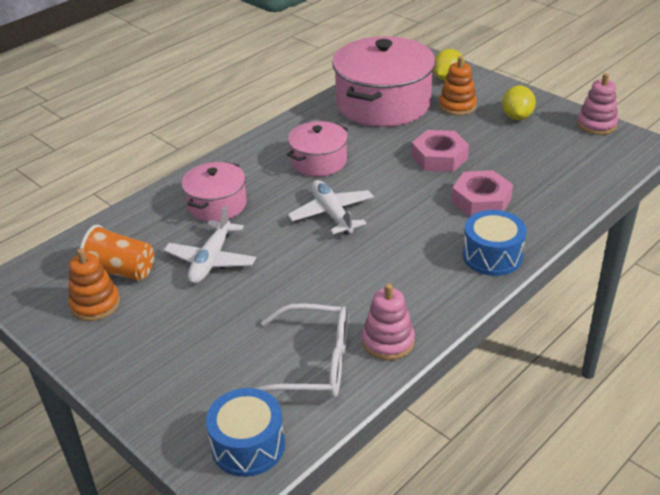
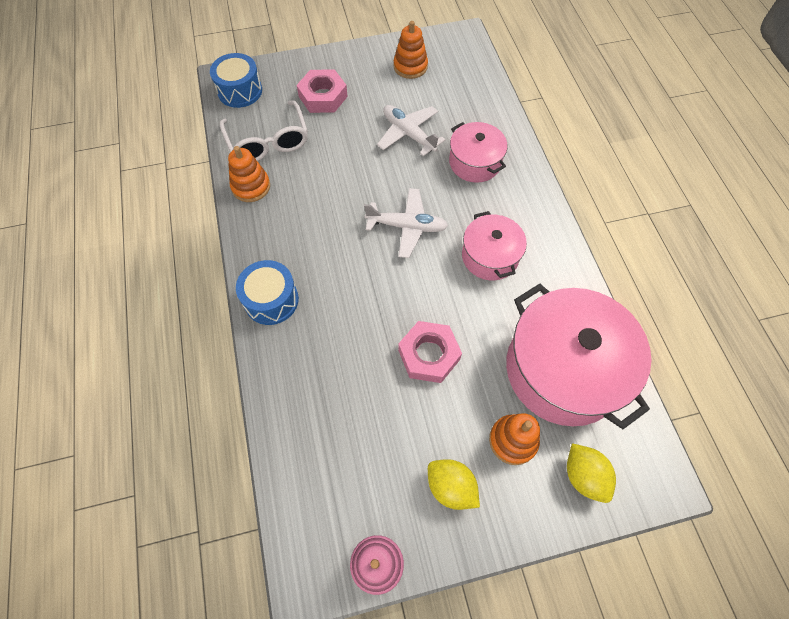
camera: 120 degrees right, 25 degrees up
orange cup [80,225,154,281] -> none
white glasses [255,303,349,398] -> white glasses turned 60 degrees counterclockwise [220,101,308,161]
pink stacking toy [362,283,415,360] -> orange stacking toy [228,146,270,202]
pink nut [452,170,513,216] -> pink nut moved to [297,70,348,113]

